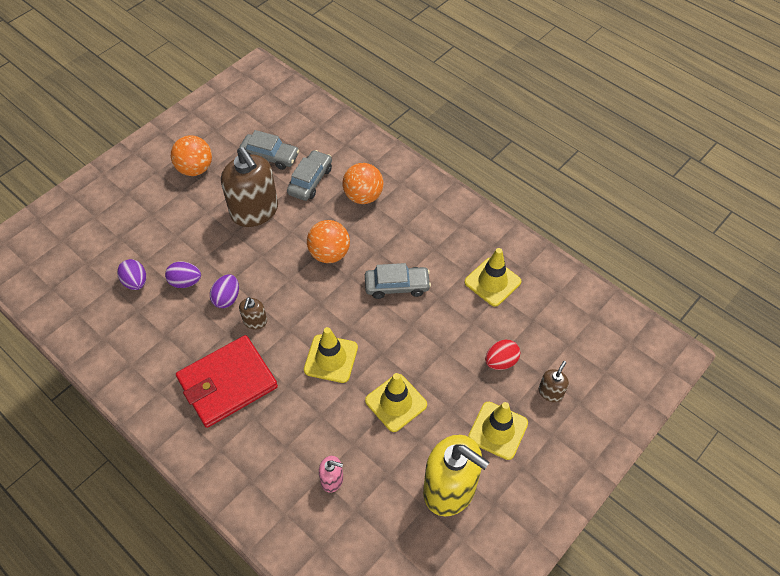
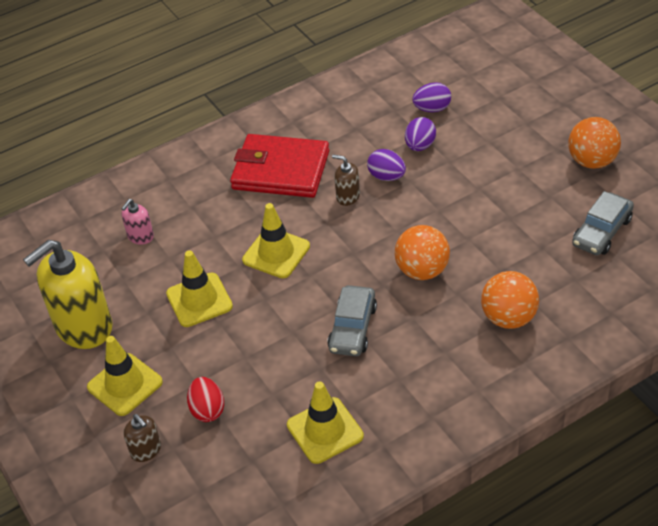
camera: 110 degrees right, 10 degrees down
red wallet [176,335,278,428] -> red wallet turned 60 degrees counterclockwise [230,134,329,198]
brown soap dispenser [221,147,278,227] -> none
grey car [287,150,332,201] -> none

